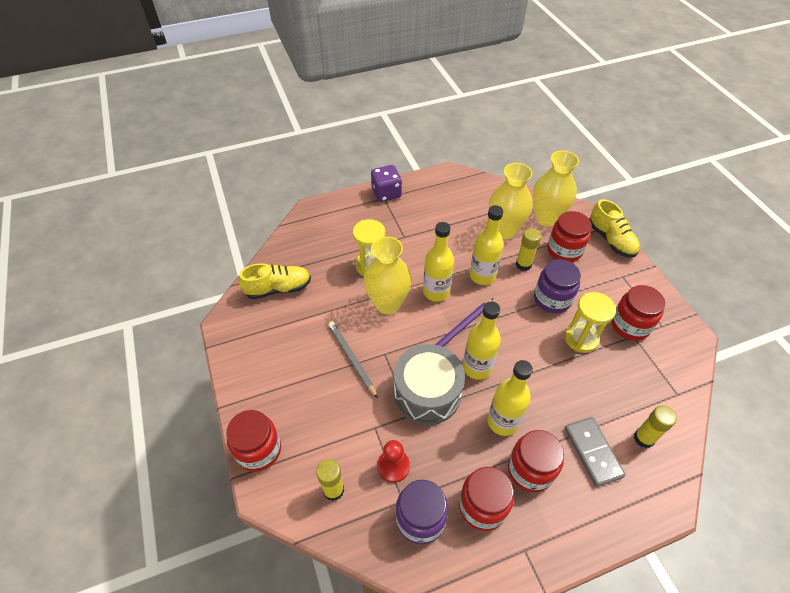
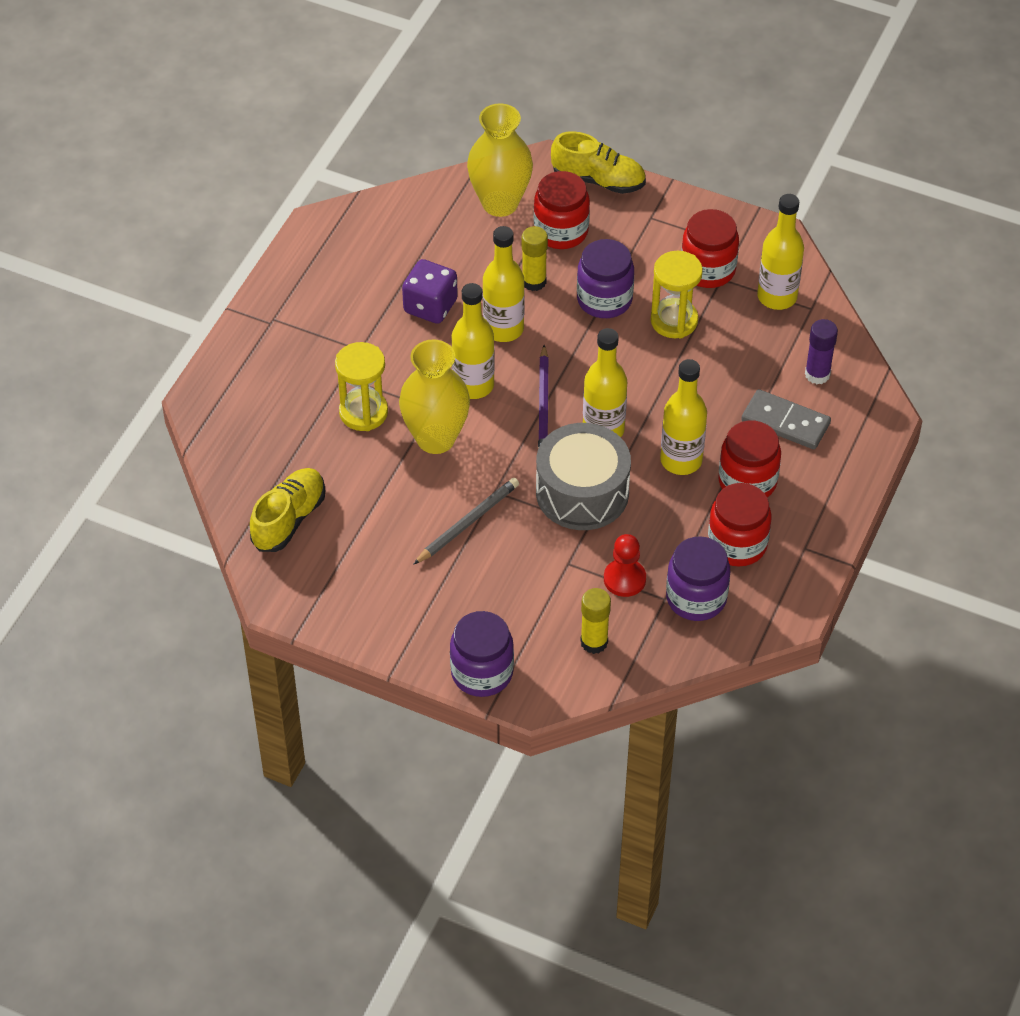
camera: 45 degrees left, 0 degrees up
red jar [226,410,281,471] -> purple jar [450,611,514,697]
grey pencil [328,321,378,399] -> grey pencil turned 120 degrees clockwise [413,478,519,565]
purple dice [371,165,402,202] -> purple dice moved to [402,259,458,324]
yellow vase [489,163,533,239] -> none
yellow glue stick [634,405,677,448] -> purple glue stick [805,319,838,384]
none -> yellow bottle [757,194,804,310]

